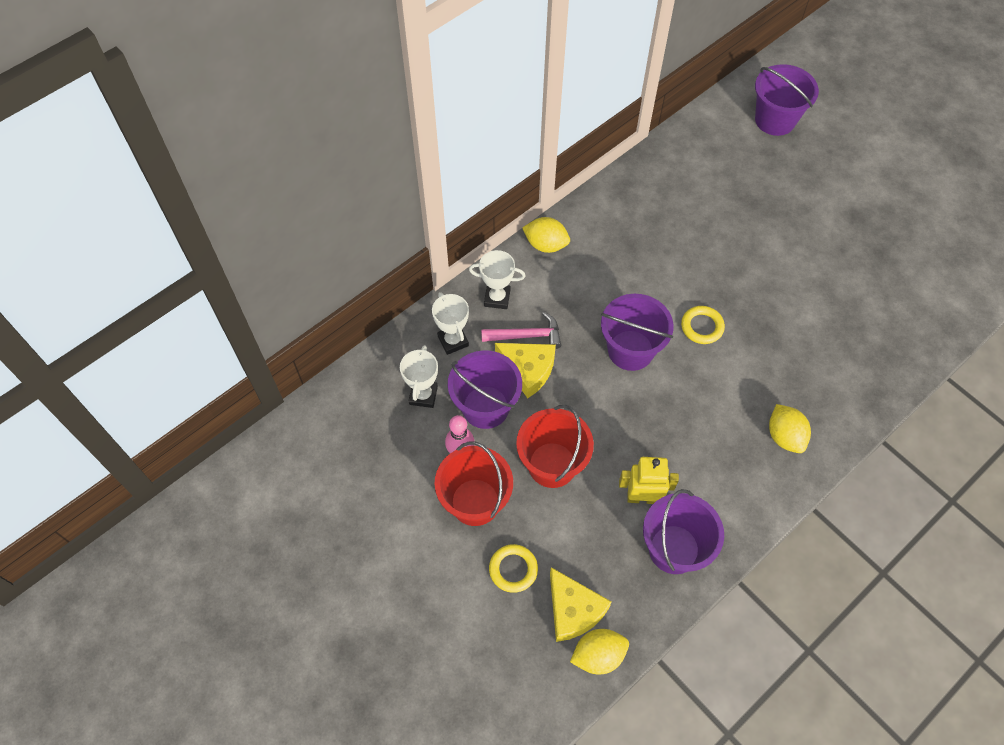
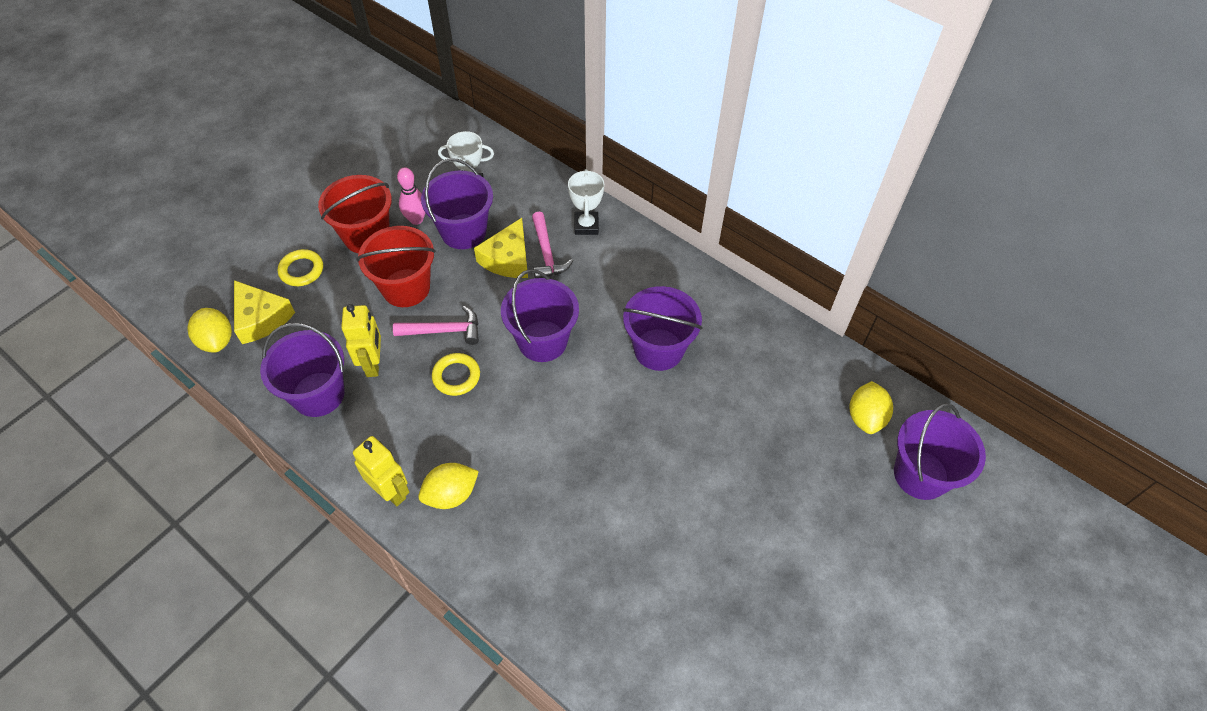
camera: 80 degrees right, 5 degrees down
white trophy [432,292,469,355] -> none
yellow lemon [522,217,570,253] -> yellow lemon moved to [849,381,893,434]
yellow cheese [550,567,612,642] -> yellow cheese turned 90 degrees counterclockwise [234,280,295,344]
yellow ring [681,306,725,344] -> yellow ring moved to [432,353,480,396]
none -> yellow robot [353,436,409,506]
none -> pink hammer [393,306,479,345]
none -> purple bucket [623,286,703,371]

